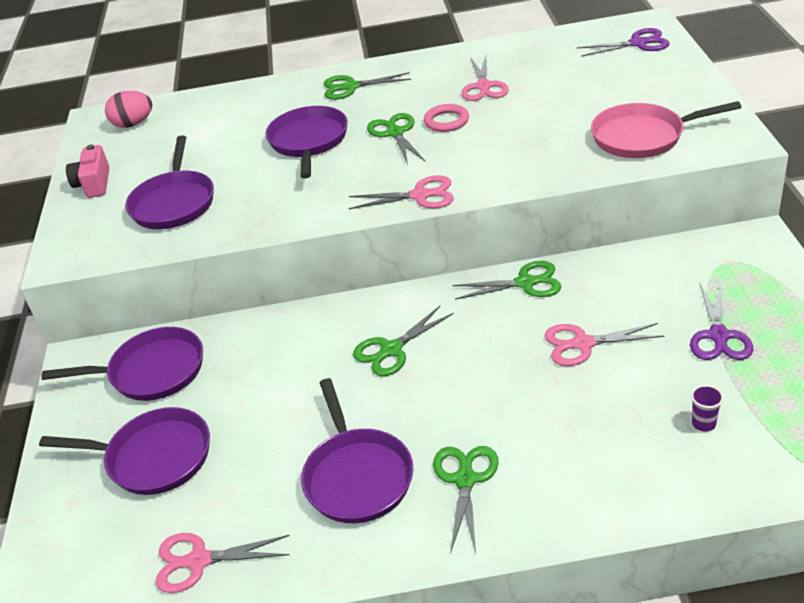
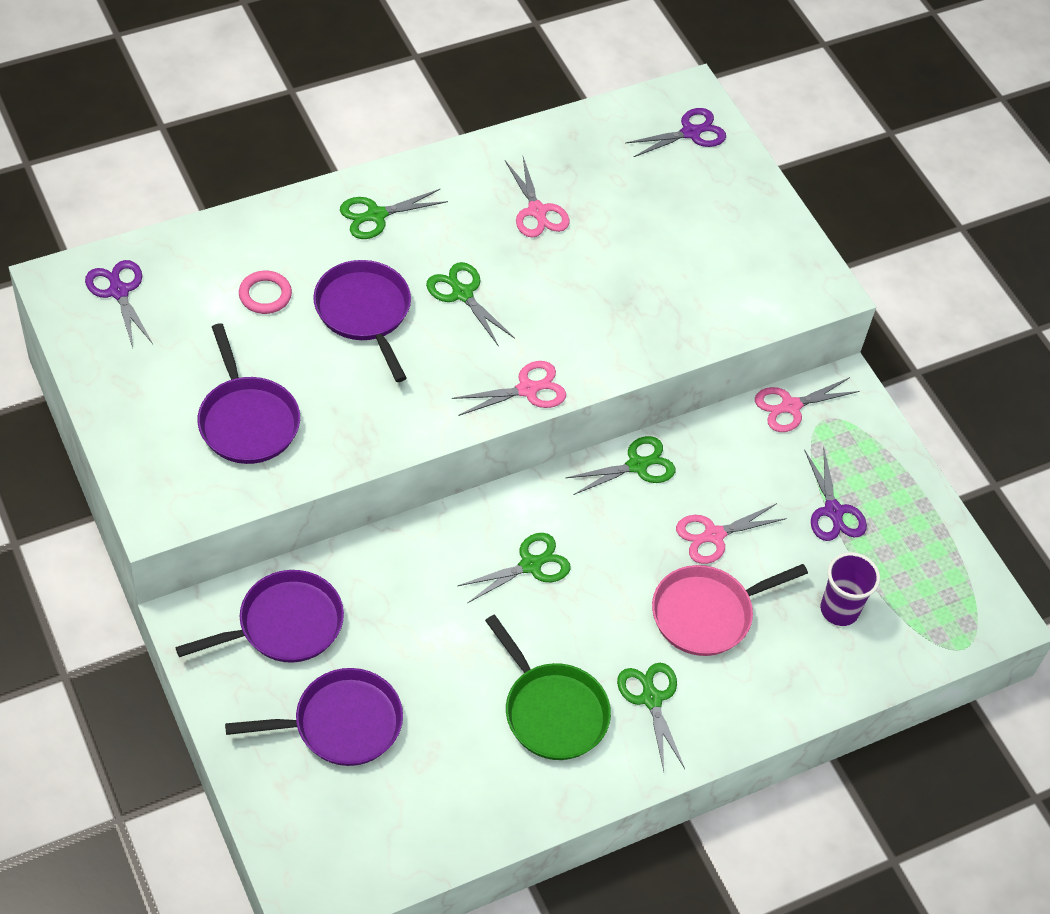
camera: 30 degrees left, 15 degrees up
pink camera [66,144,109,198] -> none
pink egg [105,91,152,128] -> purple scissors [85,260,153,348]
pink scissors [155,533,290,593] -> pink scissors moved to [755,377,860,432]
purple pan [301,378,413,523] -> green pan [485,615,611,760]
green scissors [353,306,454,376] -> green scissors turned 150 degrees counterclockwise [458,533,571,603]
pink ring [424,104,469,132] -> pink ring moved to [239,271,292,314]
pink pan [591,101,741,158] -> pink pan moved to [652,564,808,656]
purple cup [691,385,724,432] -> purple cup [820,552,880,626], size x1.90

